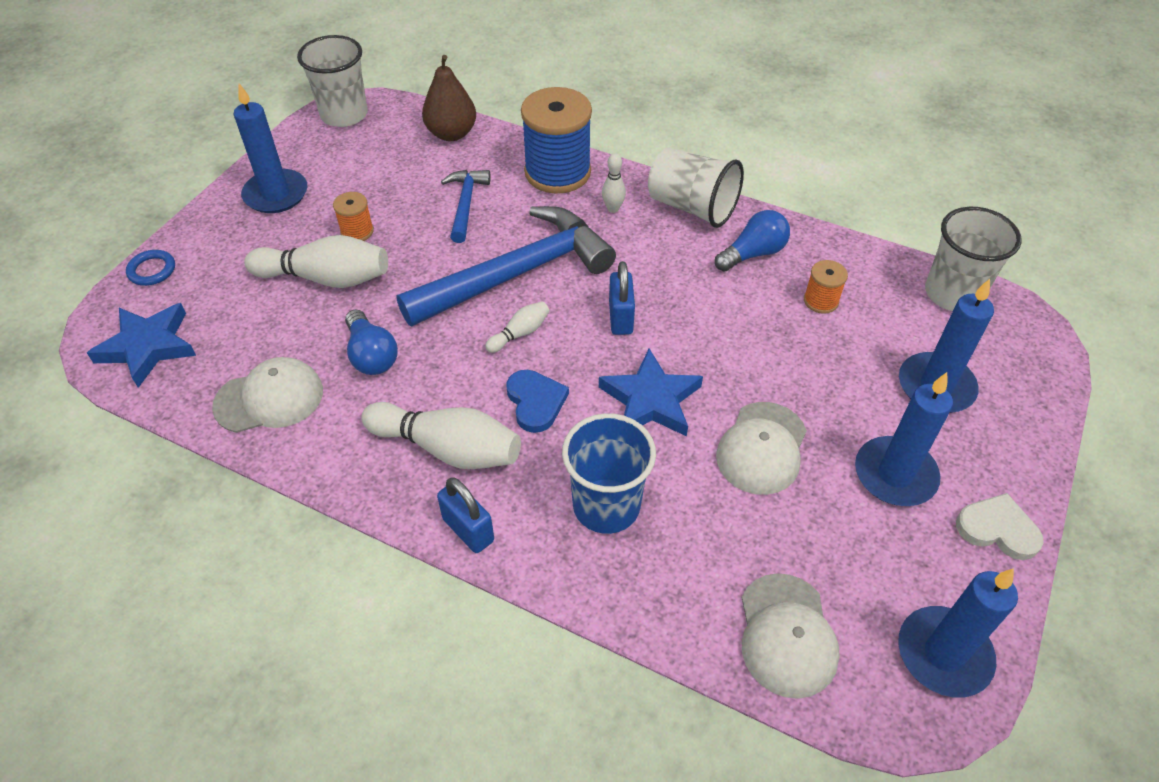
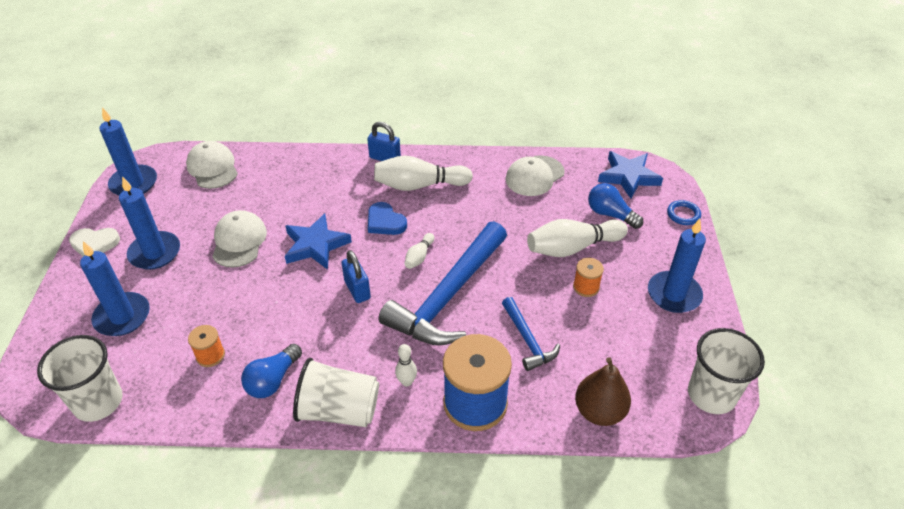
camera: 155 degrees right, 5 degrees down
blue light bulb [345,309,398,375] -> blue light bulb moved to [588,183,643,229]
blue cup [562,413,656,534] -> none

